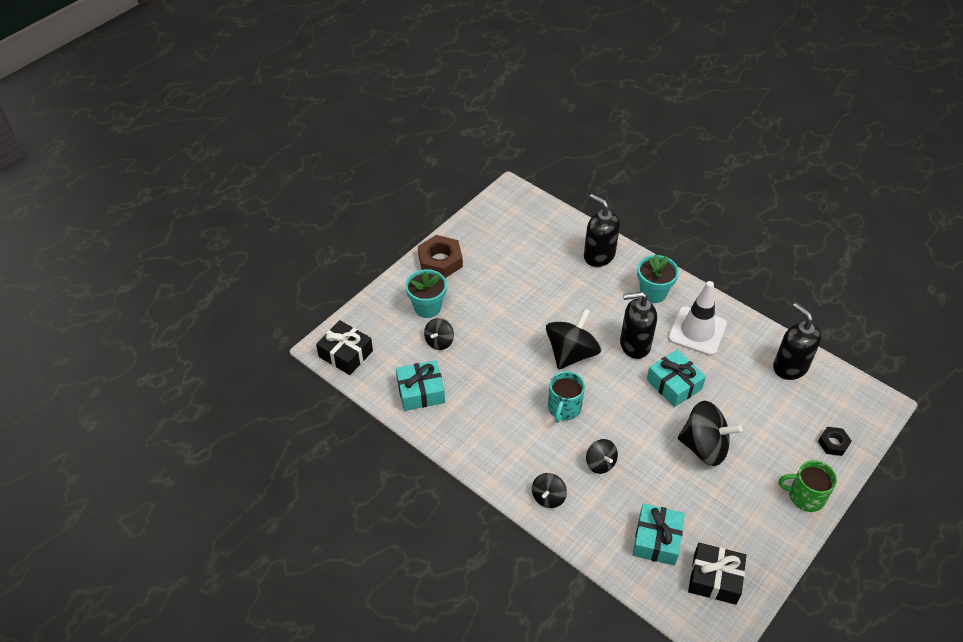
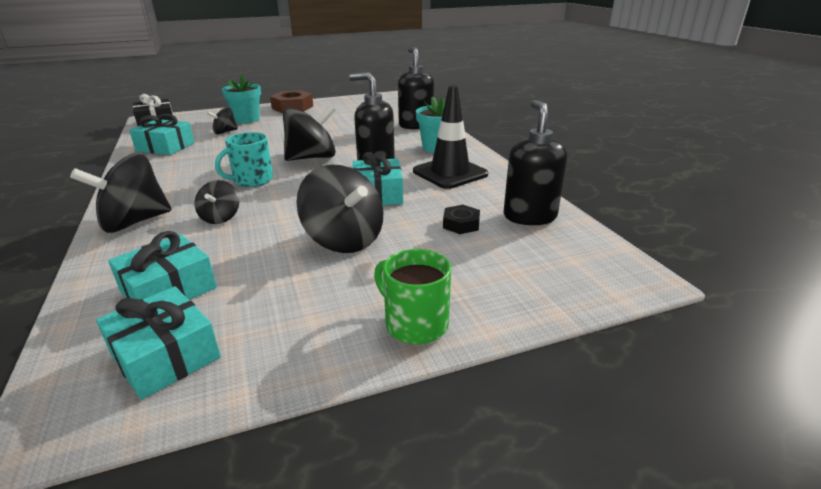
camera: 30 degrees right, 20 degrees down
black spinning top [532,473,567,508] -> black spinning top [70,153,171,233], size x1.86
white traffic cone [668,281,727,356] -> black traffic cone [413,85,488,189]
black gift [688,543,746,605] -> turquoise gift [96,286,221,400]
black nut [818,427,852,456] -> black nut moved to [443,205,480,234]

